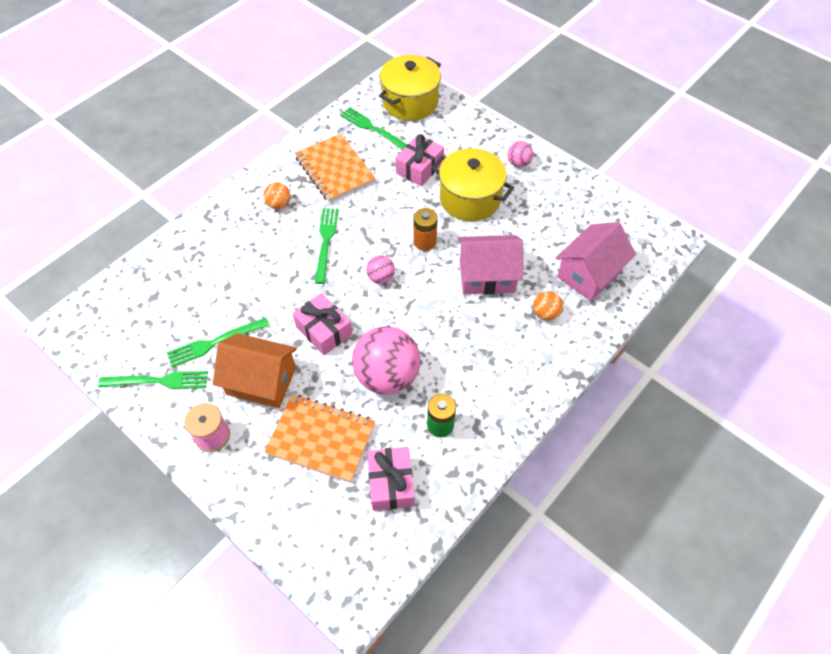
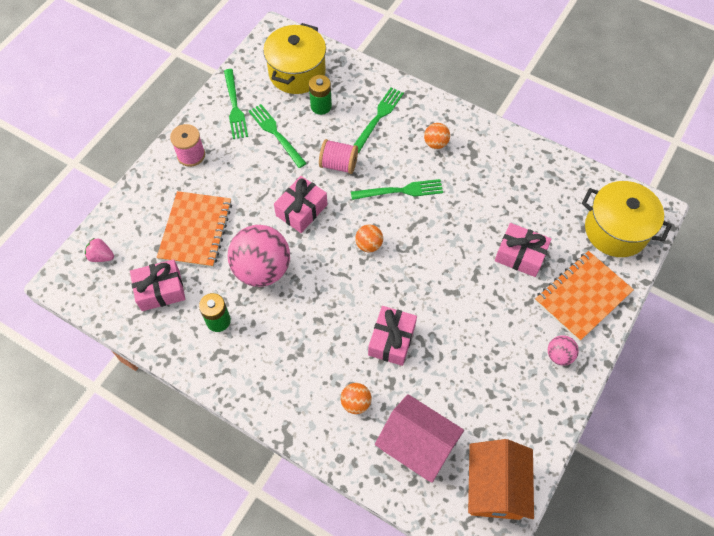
camera: 80 degrees right, 5 degrees up
orange house [213,333,297,408] -> orange house moved to [468,439,534,520]
orange notebook [295,134,376,202] -> orange notebook moved to [535,251,634,341]
green fork [340,107,407,150] -> green fork moved to [354,87,404,153]
pink ball [366,255,395,284] -> orange ball [355,225,383,252]
orange battery [414,208,438,251] -> none
yellow pot [431,148,514,221] -> yellow pot moved to [263,23,326,94]
pink house [458,235,523,295] -> pink gift [368,306,417,366]
none -> pink strawberry [85,238,114,262]
none -> green battery [309,75,332,115]
none -> pink spool [319,139,358,174]

